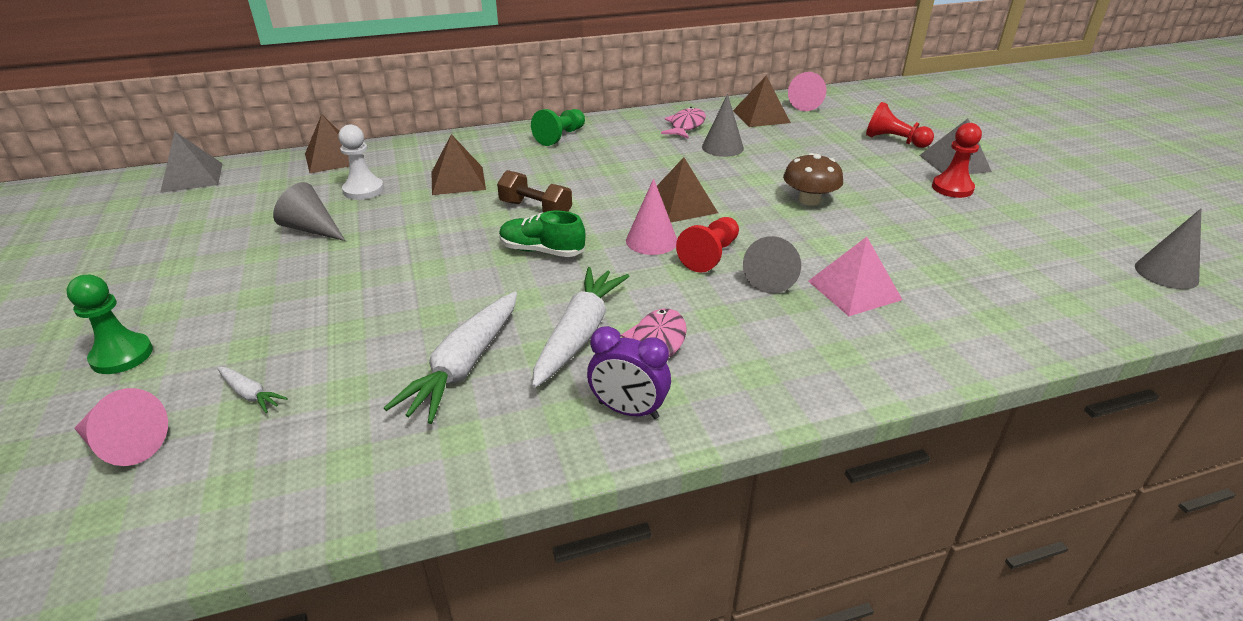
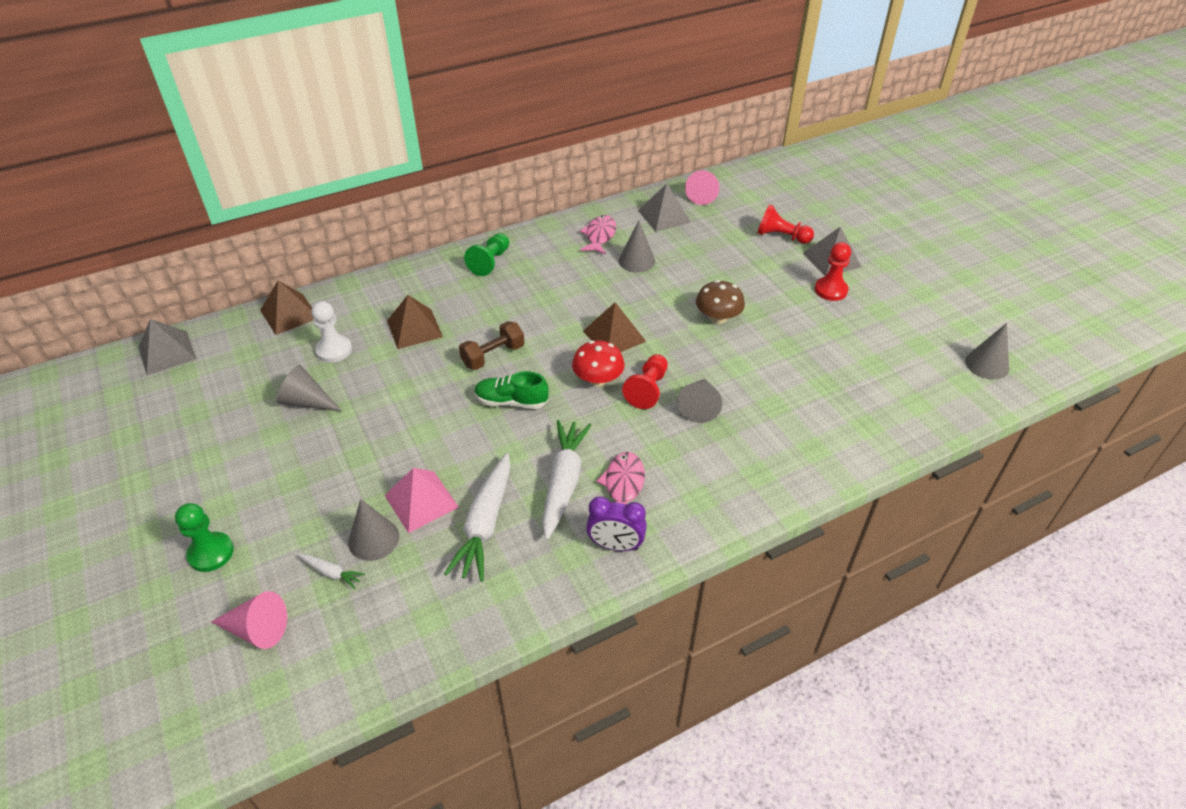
camera: 10 degrees left, 10 degrees up
brown dumbbell [497,170,572,213] -> brown dumbbell turned 60 degrees counterclockwise [459,321,524,370]
pink cone [626,178,677,255] -> red mushroom [572,340,625,386]
brown pyramid [733,75,791,127] -> grey pyramid [638,184,691,232]
pink pyramid [808,237,902,316] -> pink pyramid moved to [384,468,459,533]
none -> grey cone [348,499,399,561]

